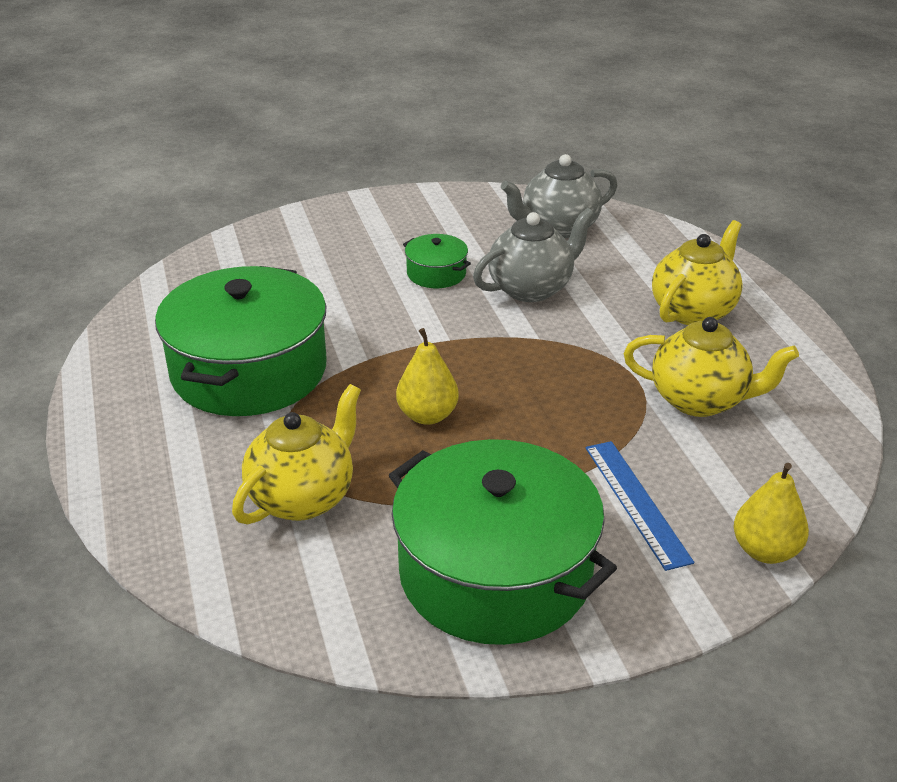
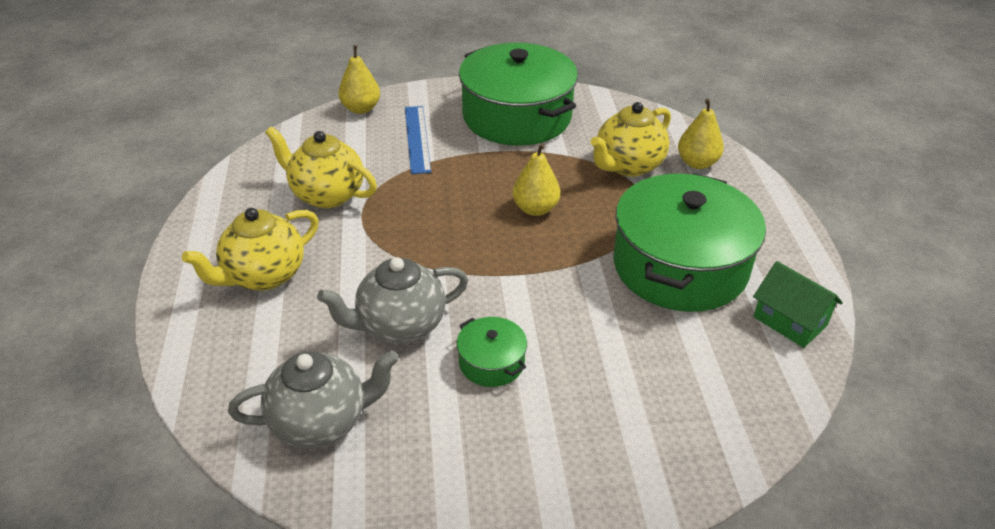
camera: 170 degrees left, 5 degrees up
none -> yellow pear [678,99,724,169]
none -> green house [753,261,843,348]

